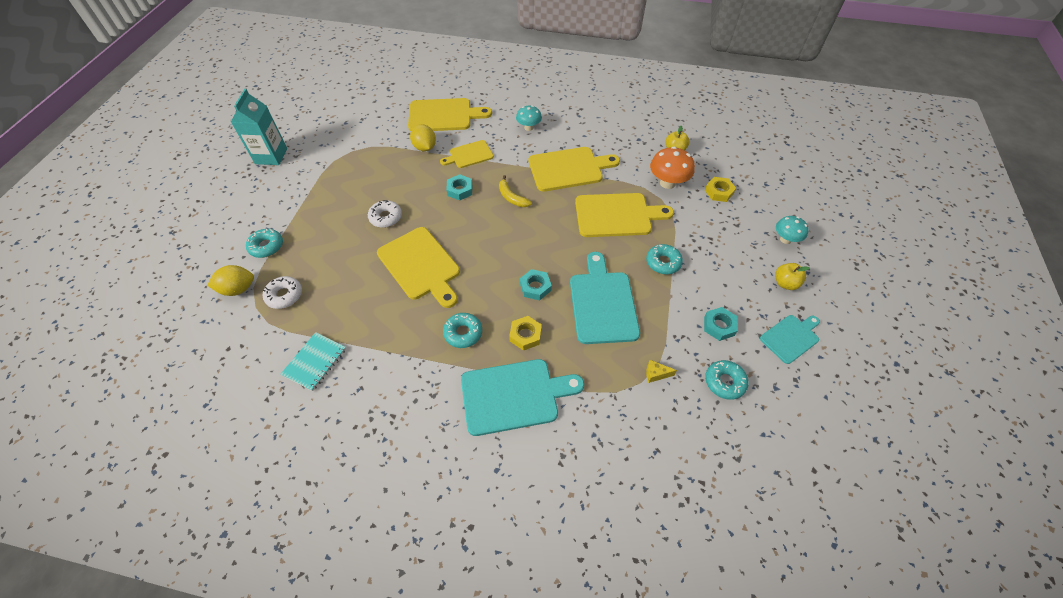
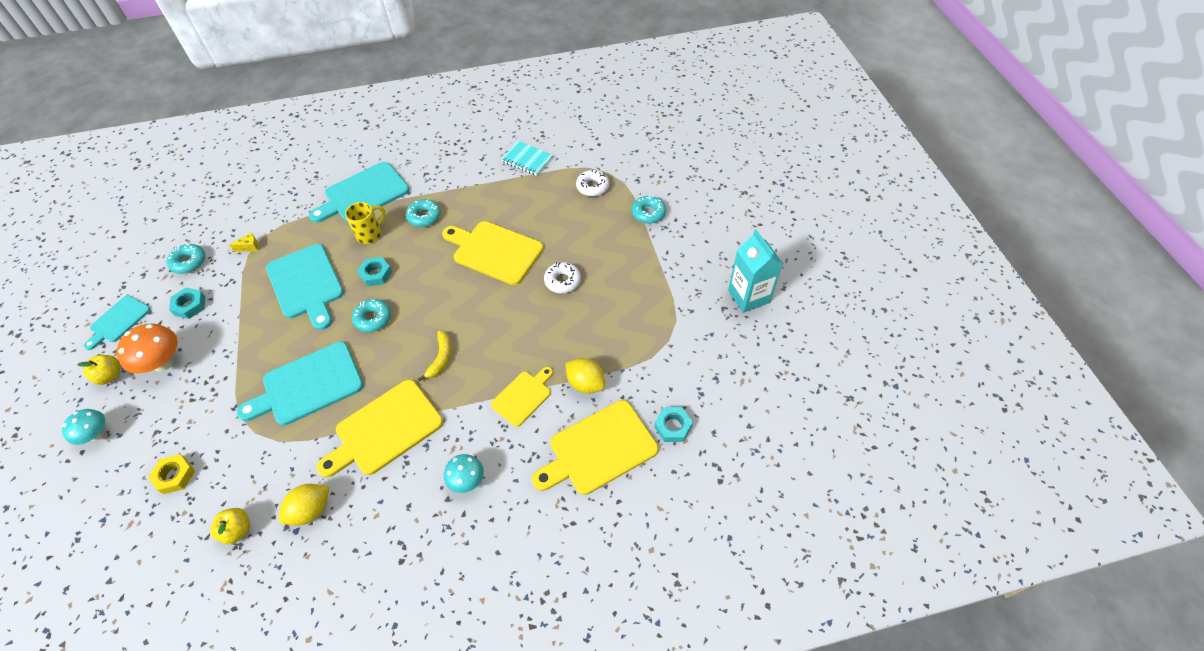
camera: 155 degrees right, 0 degrees up
yellow lemon [207,265,254,296] -> yellow lemon moved to [279,484,329,526]
turquoise notebook [281,332,346,391] -> turquoise notebook turned 60 degrees counterclockwise [501,141,553,176]
turquoise nut [446,174,472,201] -> turquoise nut moved to [654,407,693,442]
yellow banana [499,175,532,207] -> yellow banana turned 75 degrees clockwise [418,331,451,382]
yellow nut [509,316,542,351] -> yellow mug [345,202,386,244]
yellow cutting board [575,193,674,237] -> turquoise cutting board [237,342,363,426]
turquoise donut [646,244,683,274] -> turquoise donut moved to [352,299,391,332]
orange mushroom [650,147,695,189] -> orange mushroom moved to [116,323,178,374]

